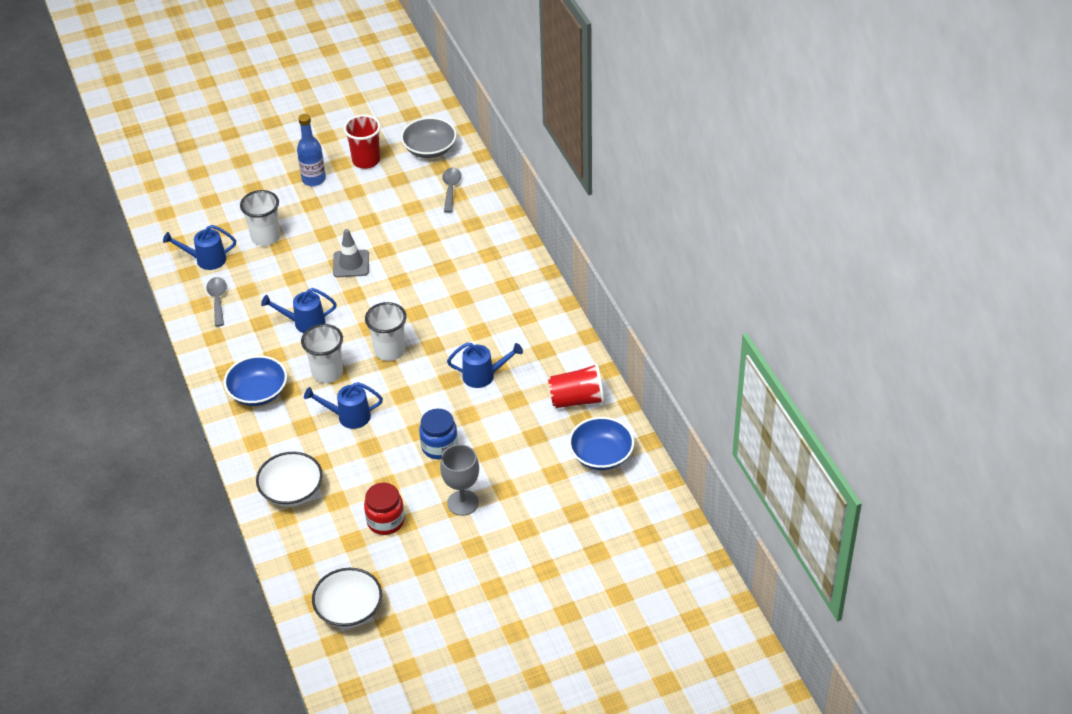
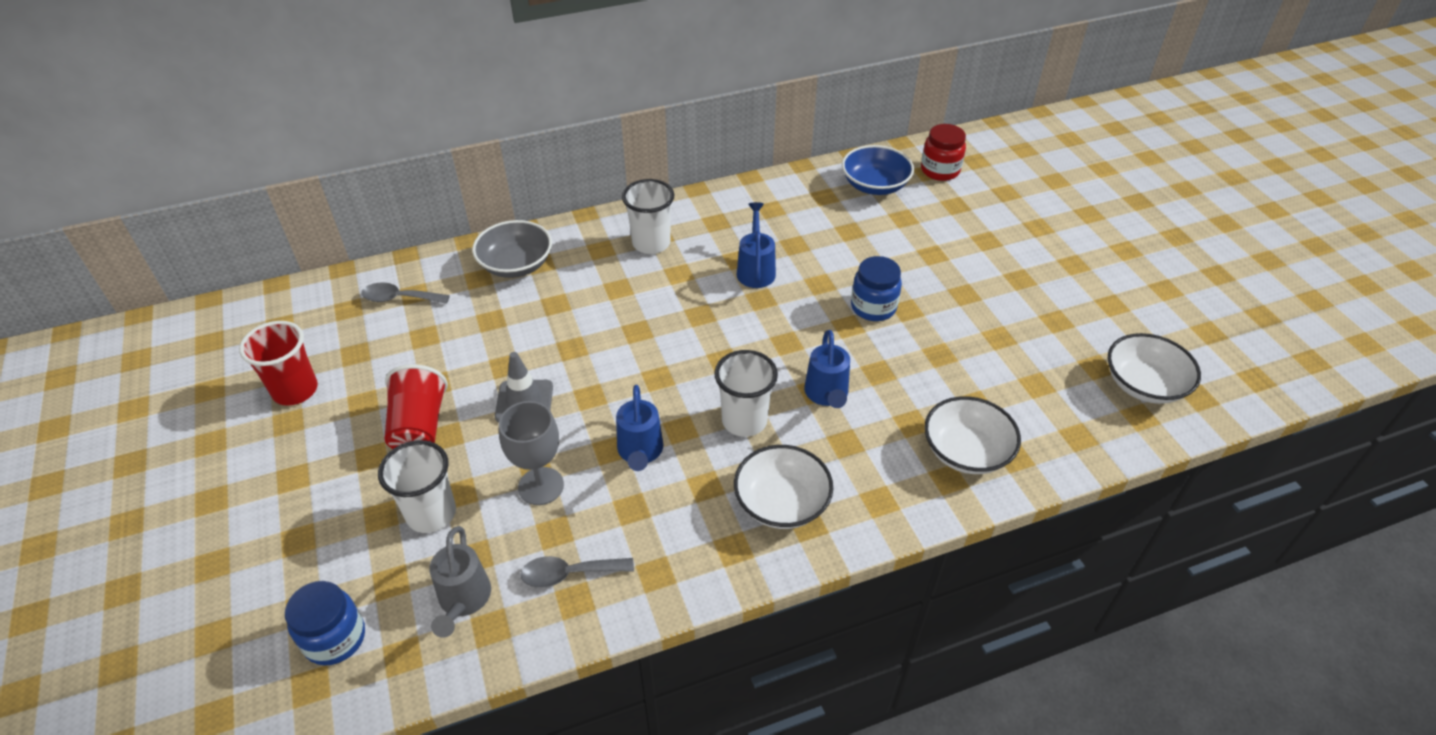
camera: 90 degrees left, 0 degrees up
blue watering can [163,225,236,270] -> grey watering can [429,526,491,638]
blue bowl [224,355,287,406] -> white bowl [734,445,833,529]
blue bottle [297,114,326,186] -> none
red jar [364,483,405,535] -> red jar moved to [921,124,966,181]
white cup [365,302,407,361] -> white cup moved to [622,179,674,254]
grey bowl [401,117,457,158] -> grey bowl moved to [472,220,552,278]
grey goblet [440,444,479,516] -> grey goblet moved to [499,401,564,505]
red cup [548,363,605,408] -> red cup moved to [385,364,448,449]
none -> blue jar [285,581,365,666]

